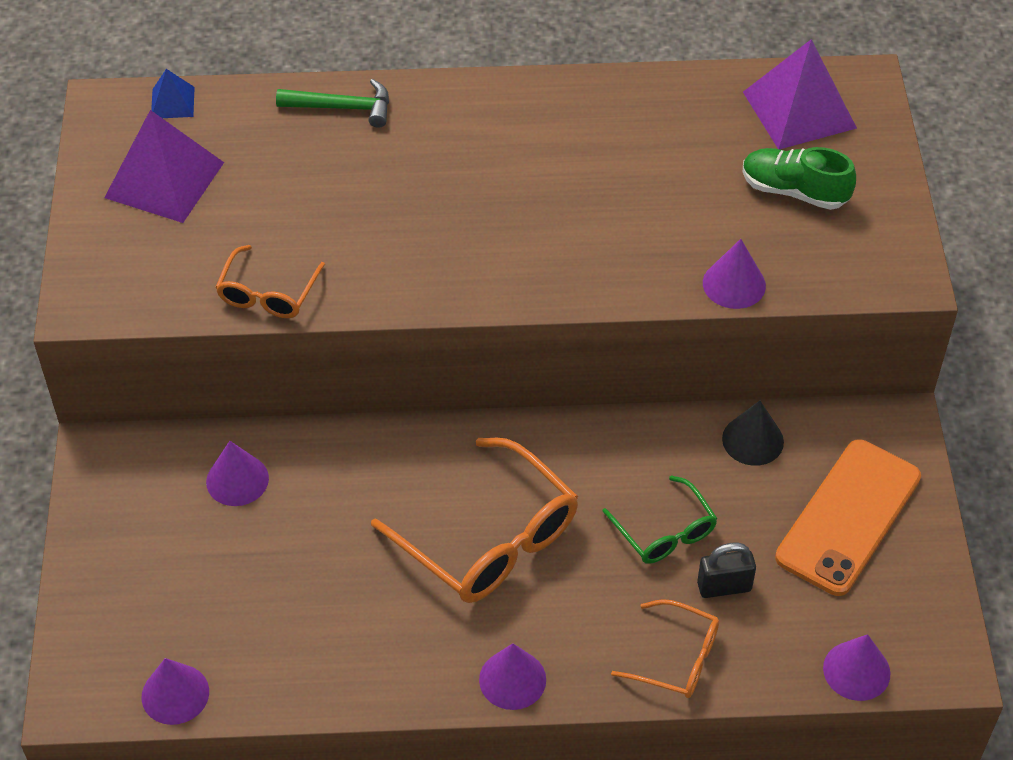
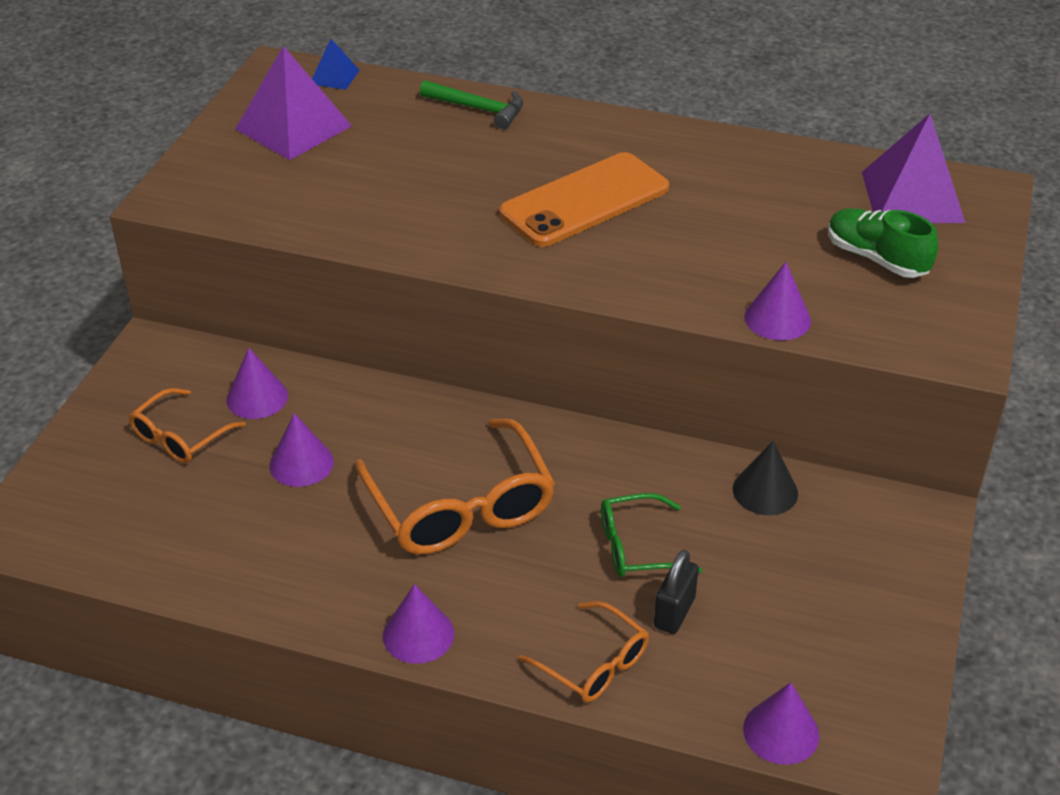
camera: 20 degrees right, 10 degrees down
purple cone [141,658,209,725] -> purple cone moved to [269,413,334,487]
orange glasses [215,245,325,318] -> orange glasses moved to [129,388,246,463]
green glasses [602,475,718,564] -> green glasses turned 90 degrees clockwise [601,493,702,577]
black padlock [697,542,756,598] -> black padlock turned 75 degrees counterclockwise [654,550,699,634]
orange phone [775,439,921,596] -> orange phone moved to [499,152,669,247]

